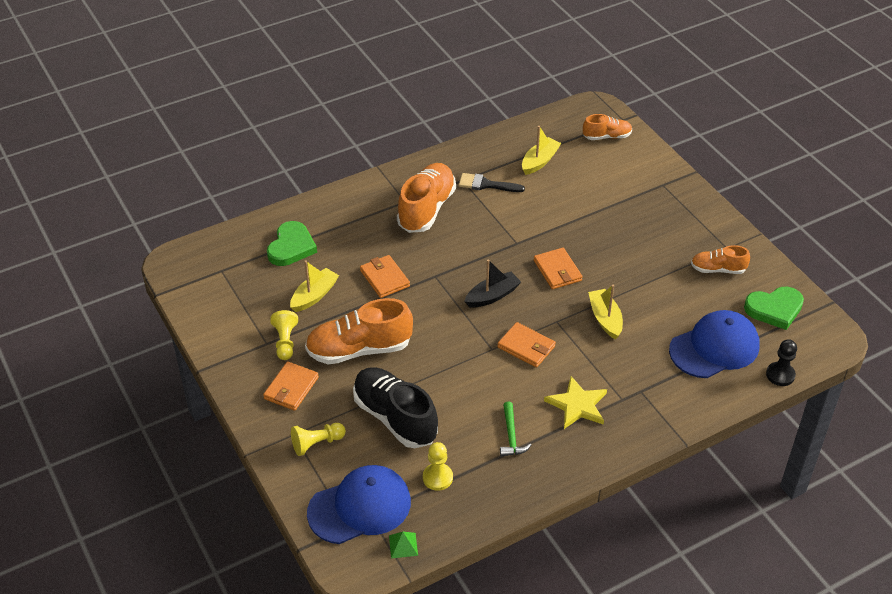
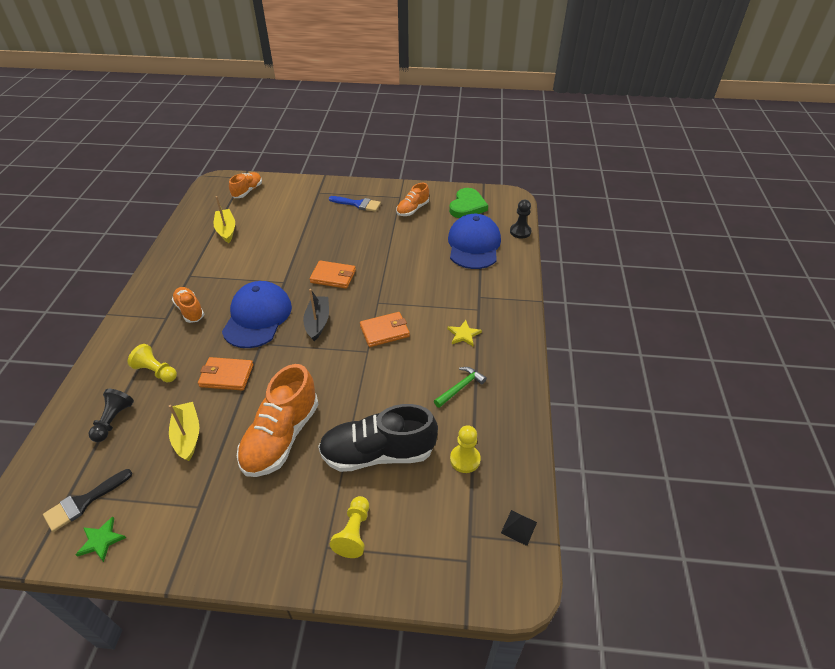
camera: 55 degrees left, 0 degrees up
orange wallet [263,361,319,411] -> none
green heart [267,221,317,266] -> black pawn [88,389,134,442]
yellow pawn [270,310,298,360] -> yellow pawn moved to [128,344,177,382]
blue cap [307,465,411,544] -> blue cap moved to [222,281,292,348]
green pyramid [389,532,418,558] -> black pyramid [501,510,537,546]
orange shoe [397,163,456,233] -> orange shoe [172,287,204,323], size x0.55
black brush [459,173,525,192] -> black brush moved to [43,469,132,532]
green hammer [500,402,531,456] -> green hammer turned 75 degrees counterclockwise [434,367,487,408]
yellow star [544,376,607,429] -> yellow star [447,320,482,346], size x0.62
yellow boat [588,285,623,339] -> none
none -> green star [75,516,126,562]
none -> blue brush [329,196,381,212]

